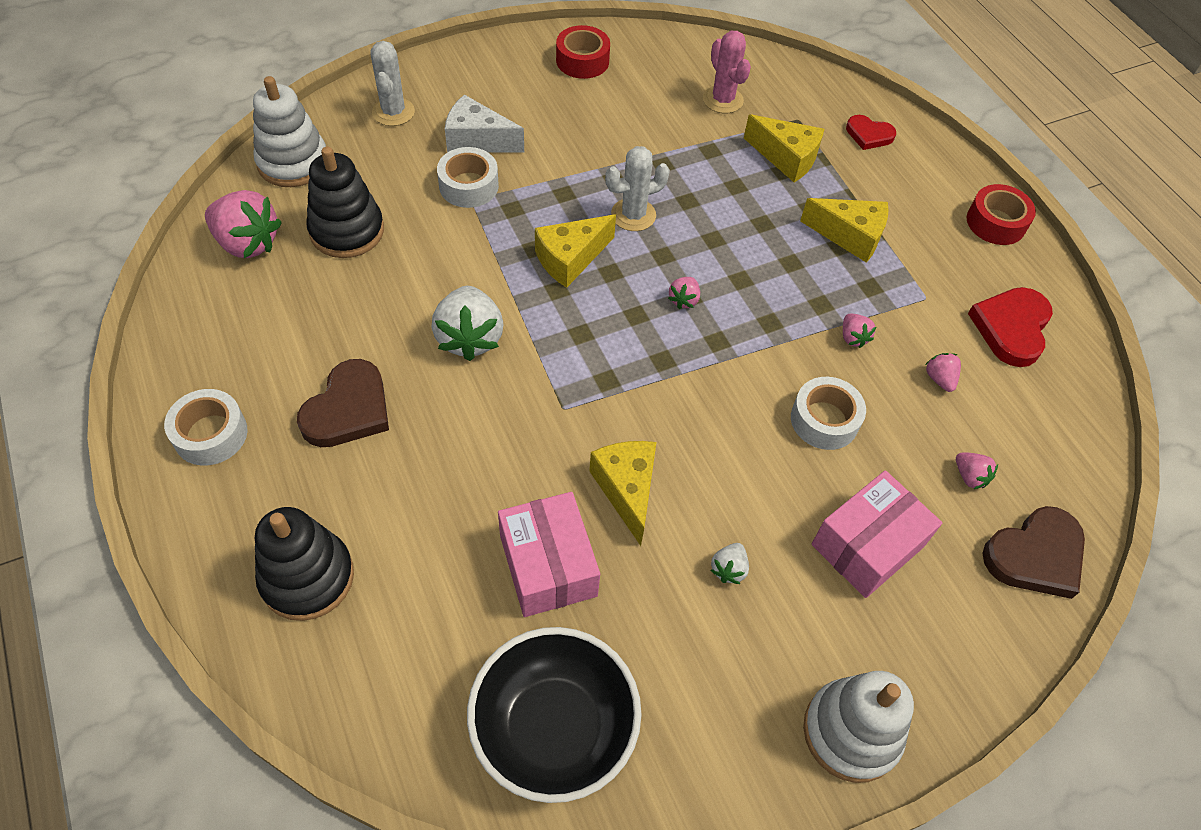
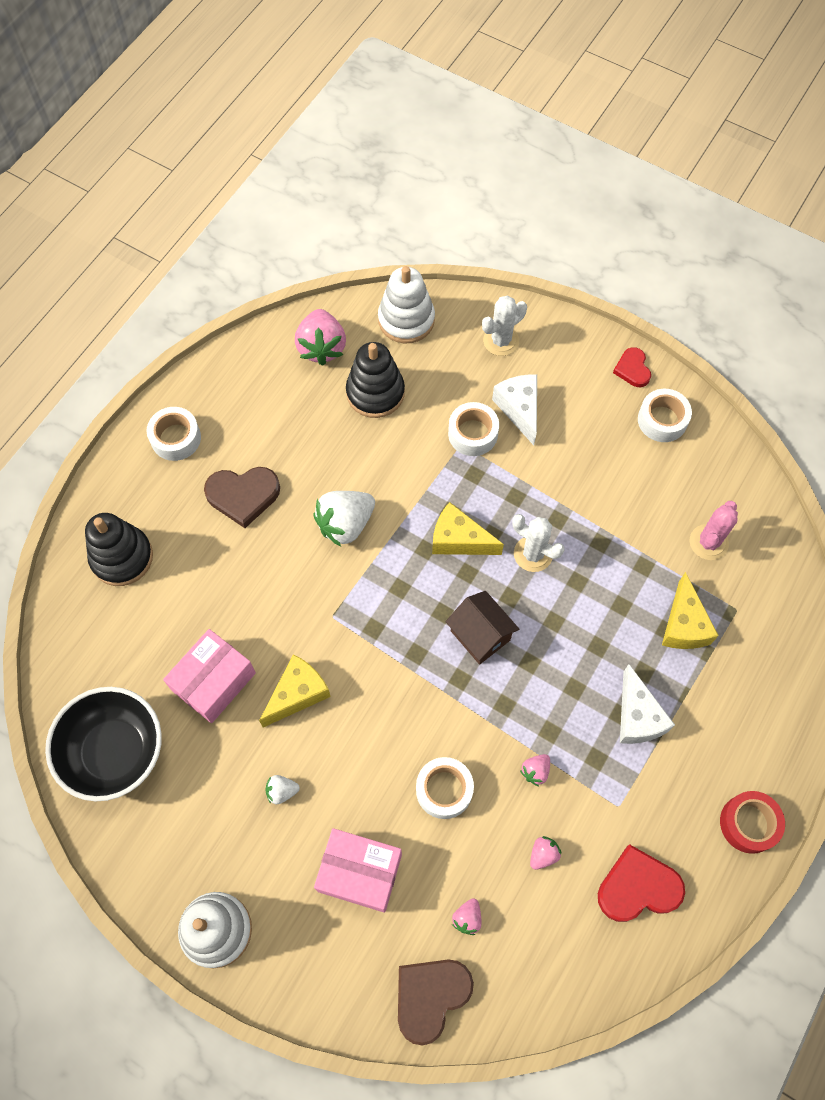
camera: 60 degrees right, 10 degrees up
red tape [556,25,610,79] -> white tape [638,389,692,442]
pink strawberry [668,277,700,309] -> brown house [446,591,519,665]
yellow cheese [800,198,889,263] -> white cheese [620,664,675,744]
red heart [846,115,896,150] -> red heart moved to [613,347,651,387]
brown heart [983,506,1085,599] -> brown heart turned 105 degrees clockwise [398,959,474,1046]

